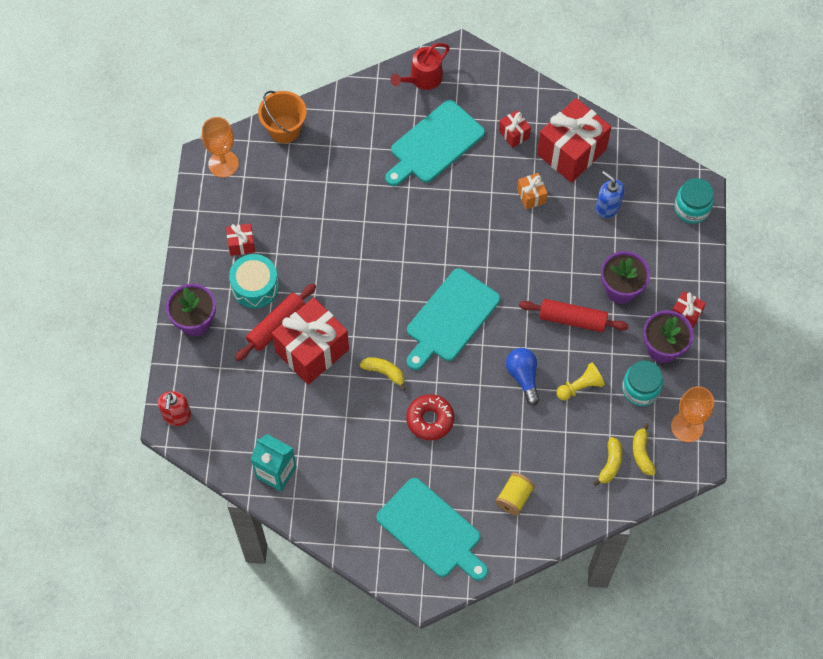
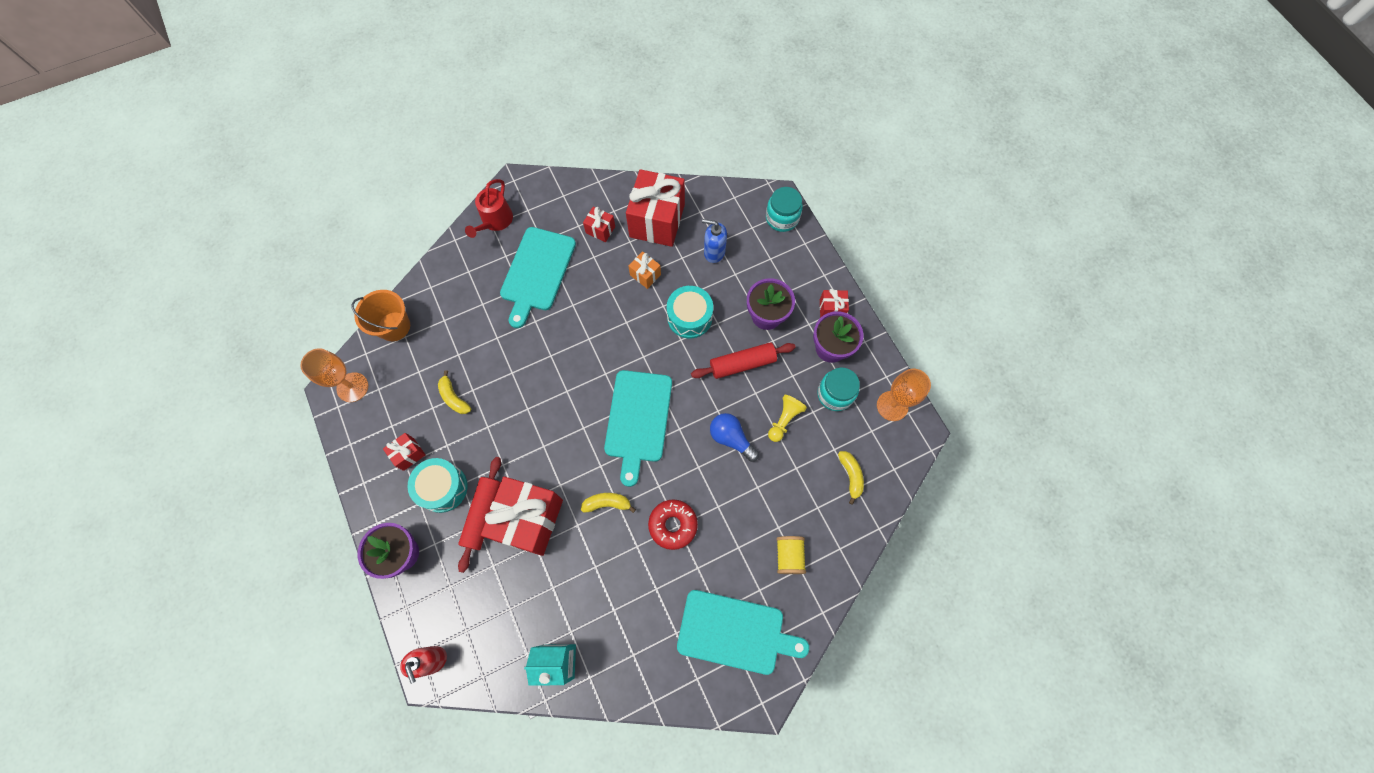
camera: 30 degrees left, 5 degrees up
yellow banana [633,424,656,475] -> yellow banana moved to [438,370,471,414]
none -> turquoise drum [667,286,713,339]

